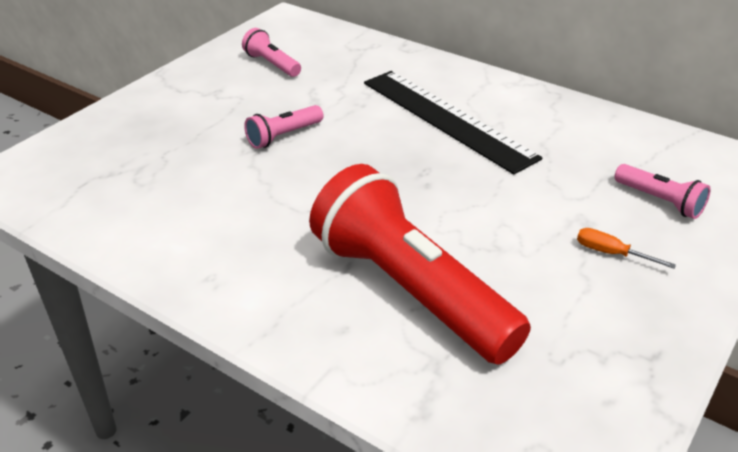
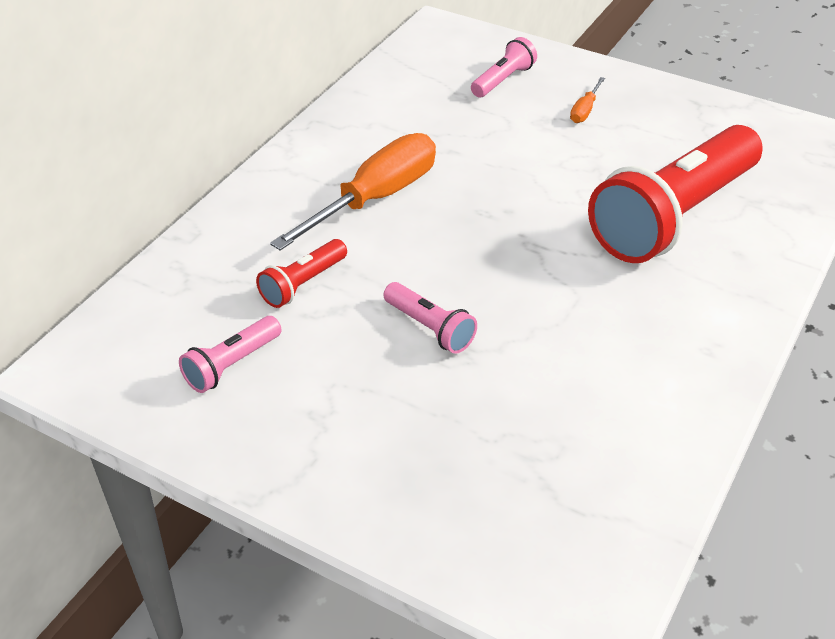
camera: 95 degrees left, 5 degrees up
black ruler [364,71,542,174] -> orange screwdriver [270,133,436,251]
none -> red flashlight [256,239,347,308]

